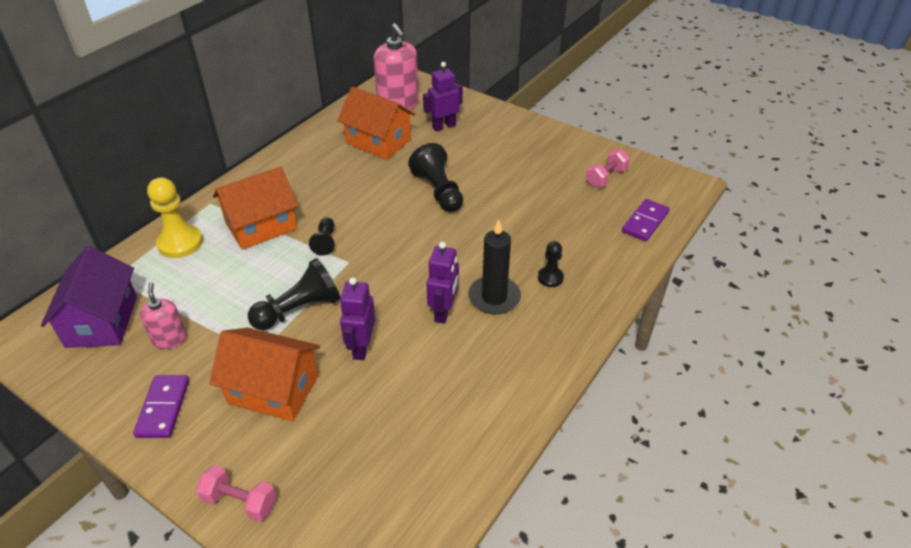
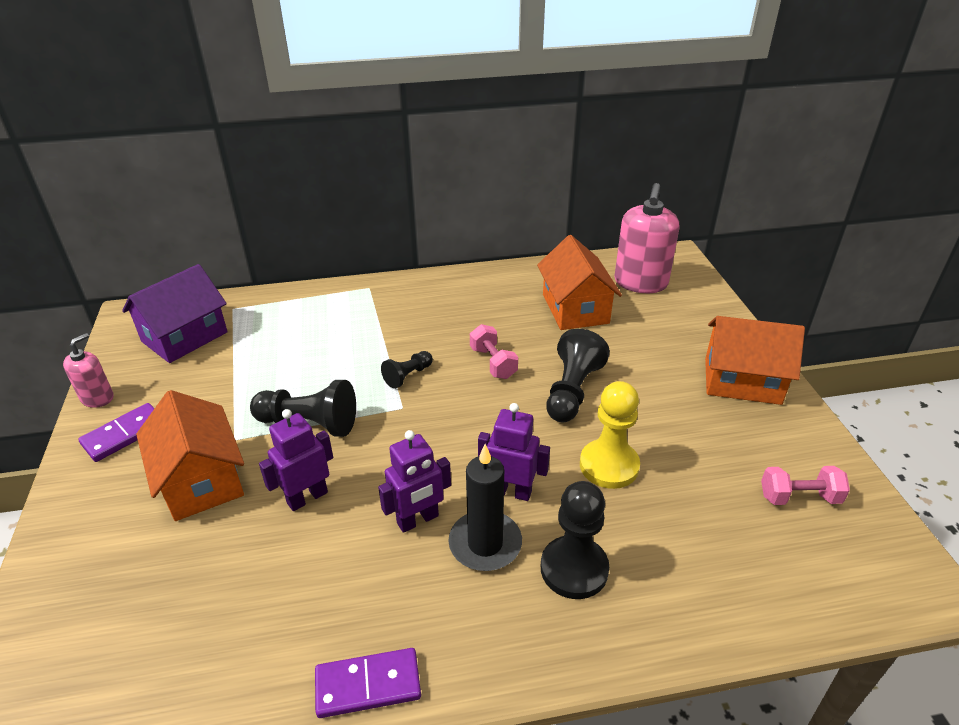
camera: 45 degrees right, 5 degrees down
pink soap dispenser [140,282,187,349] -> pink soap dispenser moved to [63,333,114,408]
yellow pawn [147,177,203,258] -> yellow pawn moved to [580,381,640,489]
pink dumbbell [196,465,276,522] -> pink dumbbell moved to [470,324,518,379]
orange house [213,167,298,250] -> orange house moved to [705,316,805,405]
purple robot [423,62,463,131] -> purple robot moved to [478,403,550,501]
black pawn [538,241,564,287] -> black pawn [541,481,609,599], size x1.76
purple domino [622,199,670,241] -> purple domino moved to [315,648,421,718]

